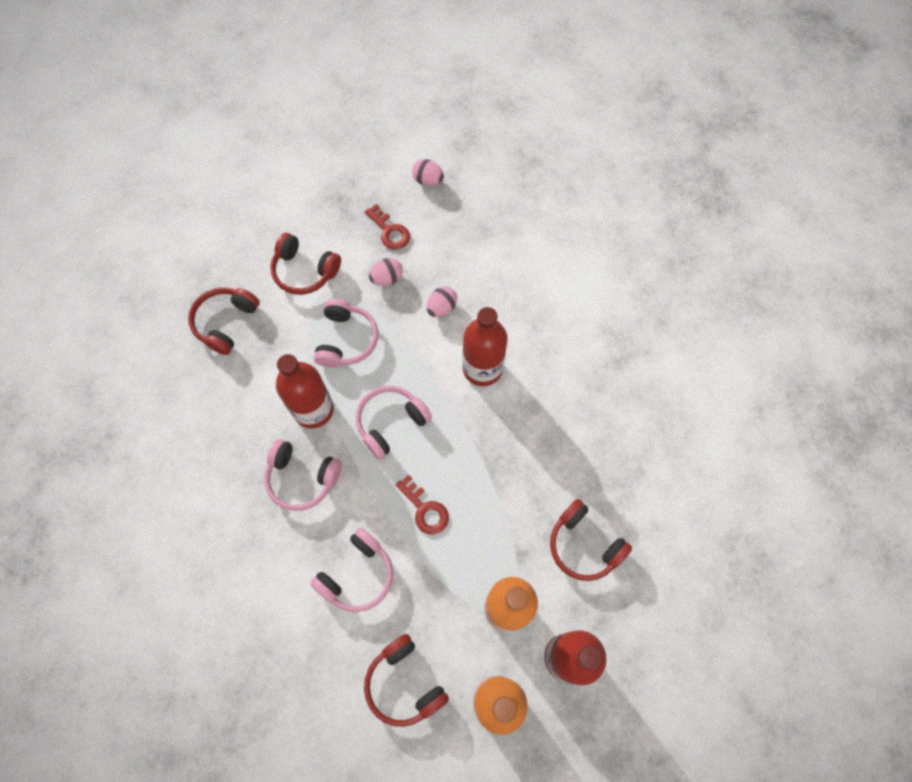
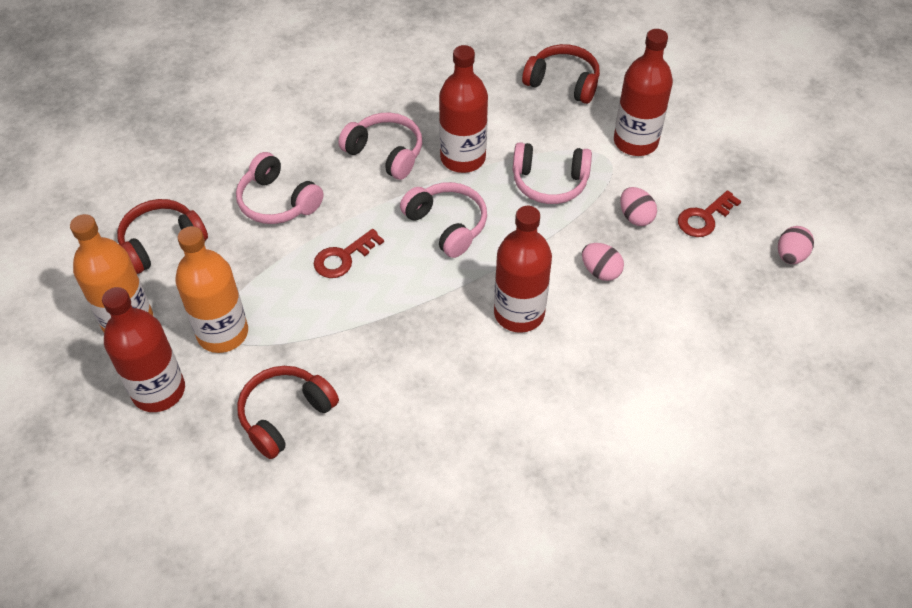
camera: 90 degrees right, 15 degrees down
pink headphones [264,439,342,511] -> pink headphones turned 105 degrees clockwise [338,112,422,180]
red headphones [270,233,341,295] -> red bottle [614,29,673,156]

